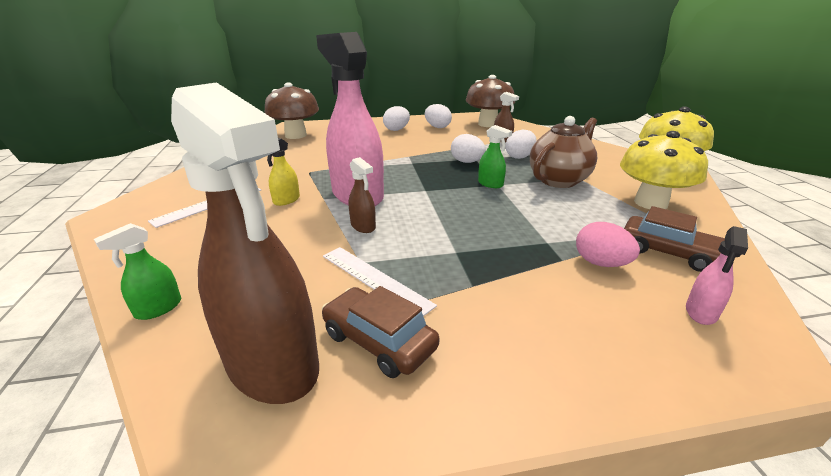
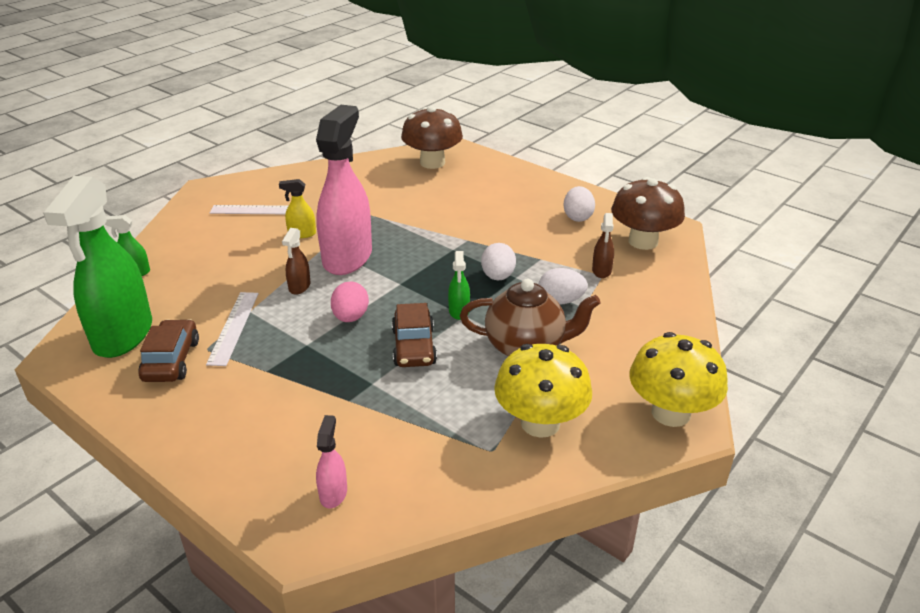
camera: 50 degrees right, 5 degrees up
brown spray bottle [171,82,319,404] -> green spray bottle [43,176,152,358]
white egg [383,106,410,131] -> none
pink egg [576,222,640,267] -> pink egg moved to [331,282,369,322]
brown car [624,206,725,272] -> brown car moved to [392,303,437,367]
pink spray bottle [686,226,748,325] -> pink spray bottle turned 105 degrees clockwise [316,415,347,509]

